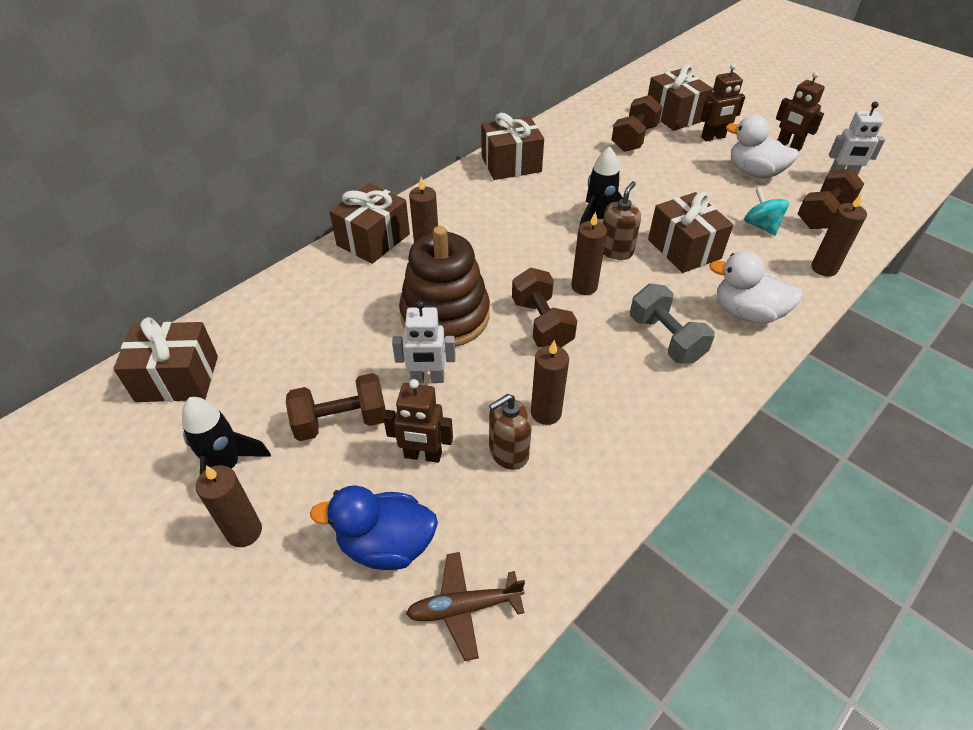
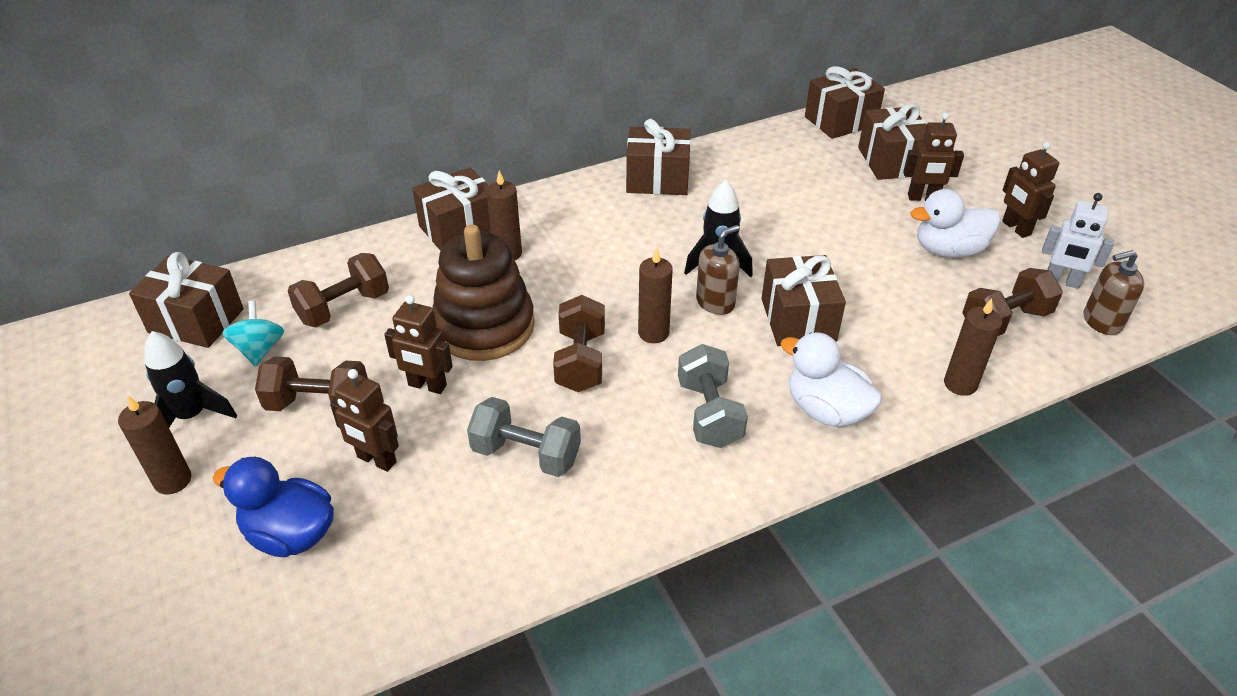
camera: 20 degrees right, 5 degrees down
white robot [392,300,456,383] -> brown robot [384,295,453,394]
brown plane [406,552,525,661] -> none
brown soap dispenser [489,394,532,470] -> brown soap dispenser moved to [1084,250,1144,335]
brown candle [531,340,569,425] -> grey dumbbell [467,397,581,477]
brown dumbbell [612,95,662,152] -> brown dumbbell moved to [288,253,389,327]
white duck [726,115,799,178] -> white duck turned 60 degrees counterclockwise [910,189,1000,258]
turquoise spinning top [744,188,789,236] -> turquoise spinning top moved to [222,301,284,366]
none -> brown gift [805,66,885,139]

